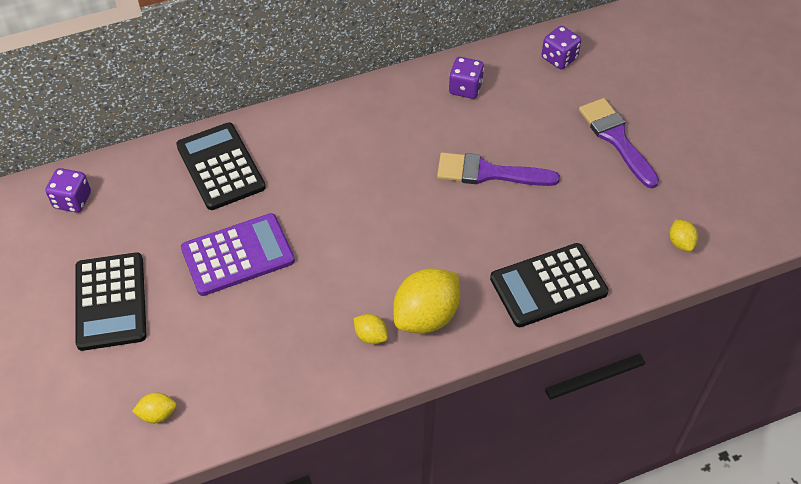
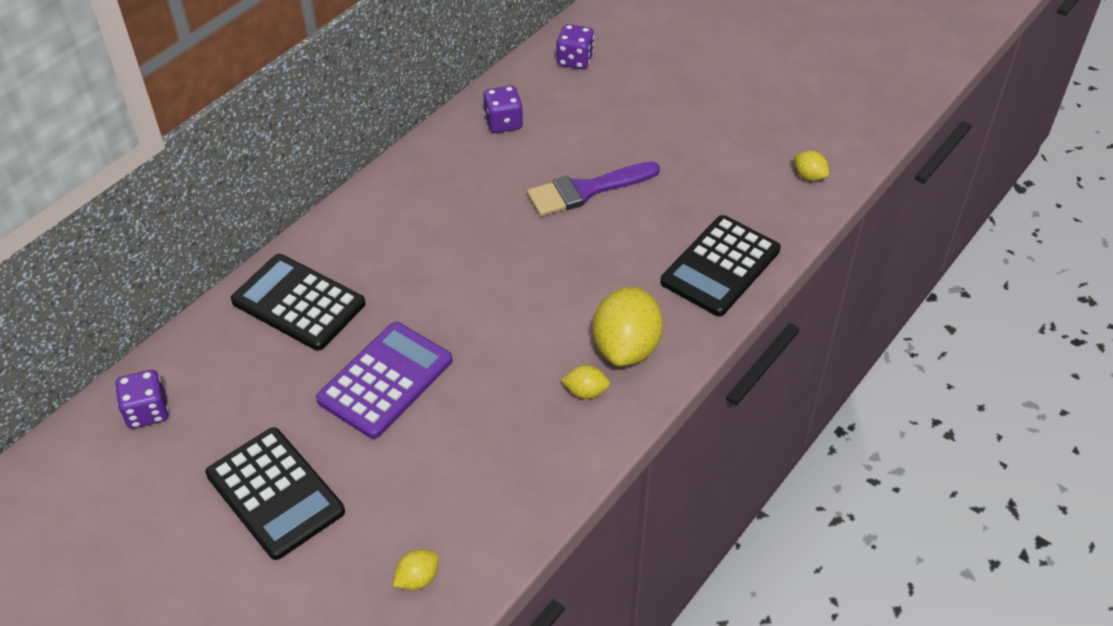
camera: 30 degrees left, 5 degrees down
purple brush [579,98,659,188] -> none

